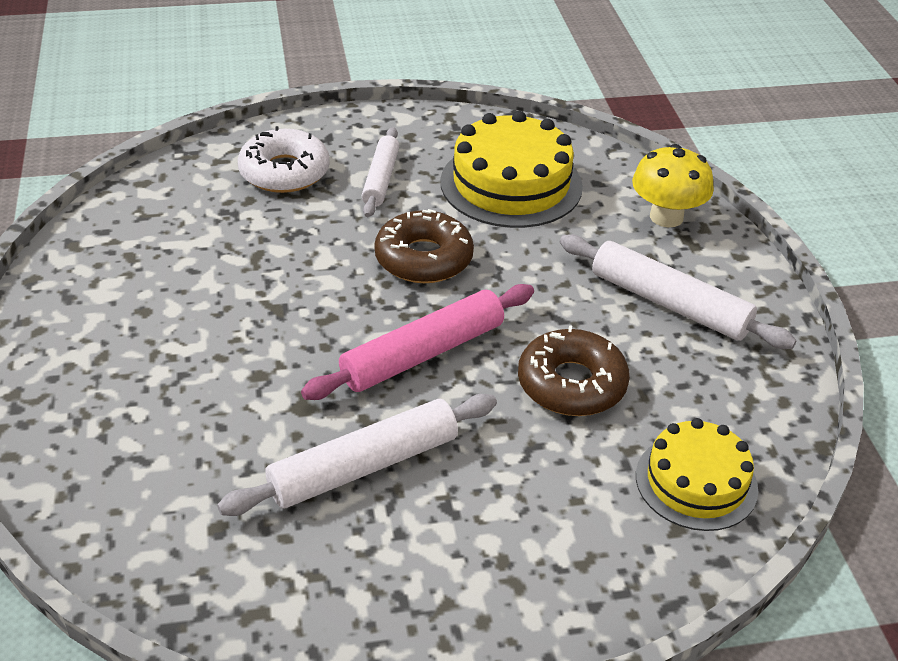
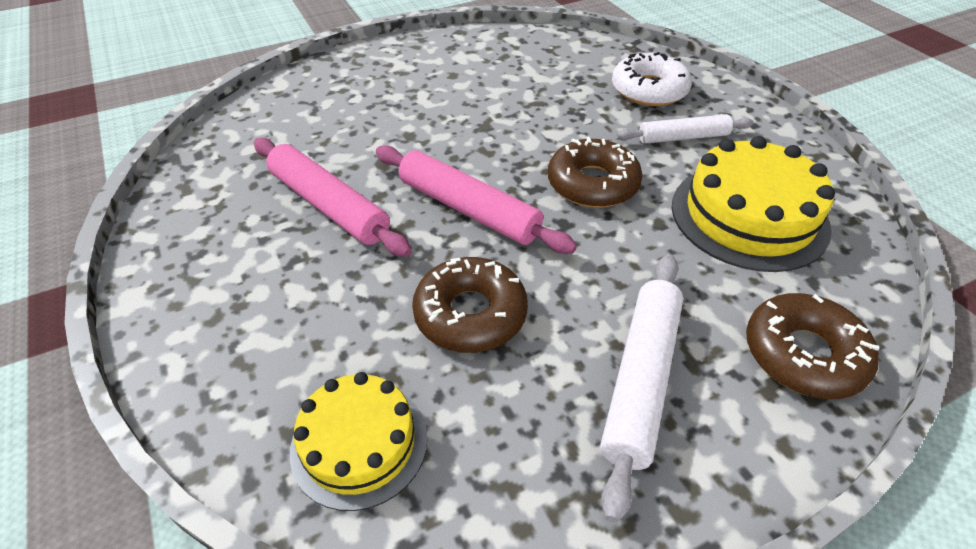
camera: 75 degrees right, 5 degrees up
white rolling pin [217,394,497,516] -> pink rolling pin [254,138,412,257]
yellow mushroom [632,144,714,227] -> brown donut [746,293,880,399]

